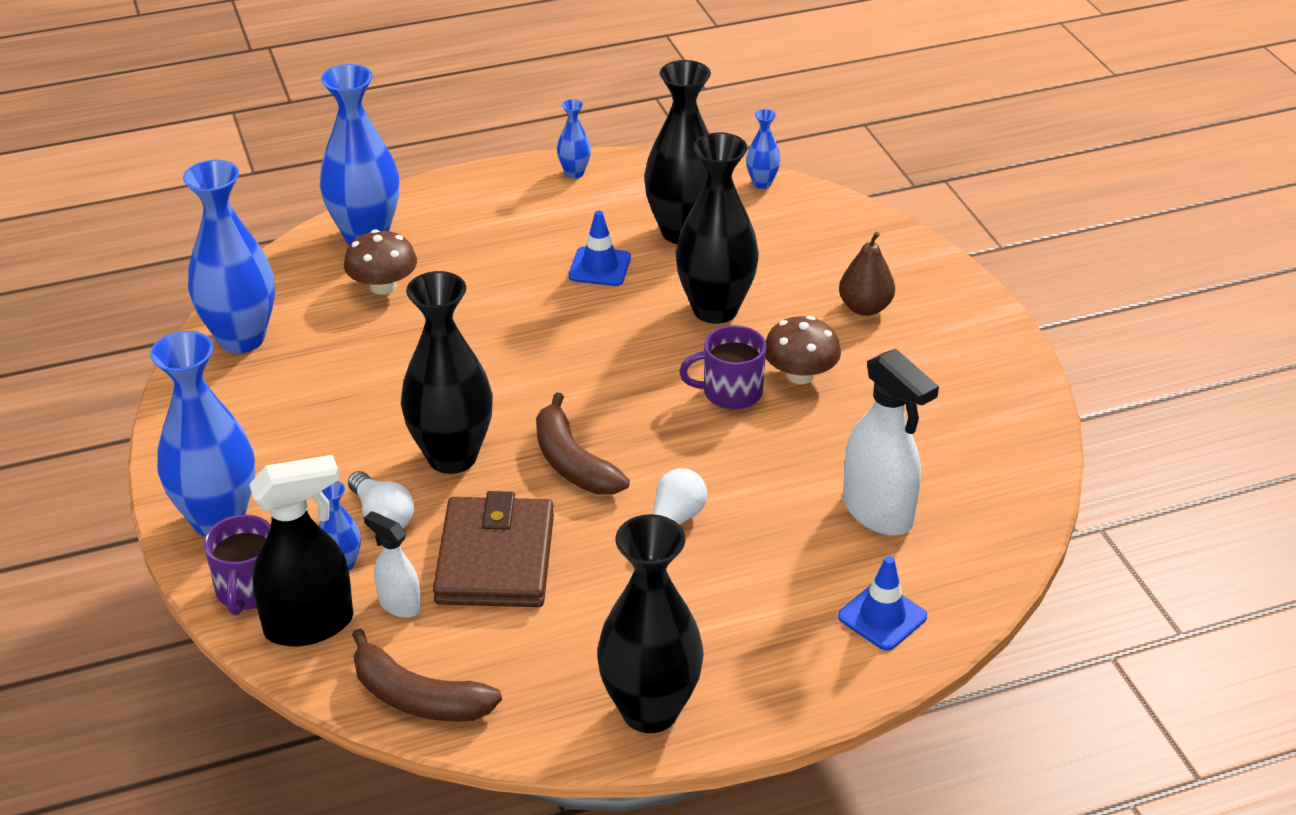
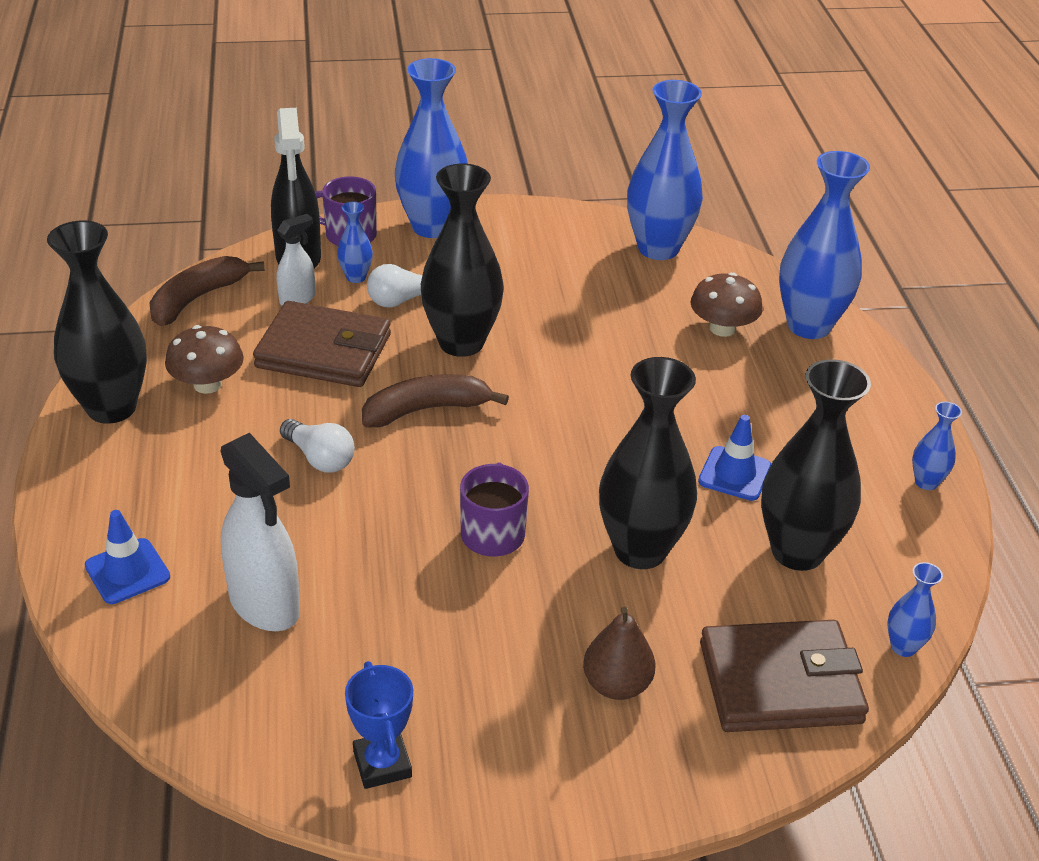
camera: 100 degrees right, 0 degrees up
brown mushroom [766,316,841,384] -> brown mushroom moved to [165,325,244,394]
white spray bottle [843,349,939,536] -> white spray bottle turned 105 degrees counterclockwise [220,433,300,631]
none -> blue trophy [345,661,413,789]
none -> brown wallet [700,620,869,732]

